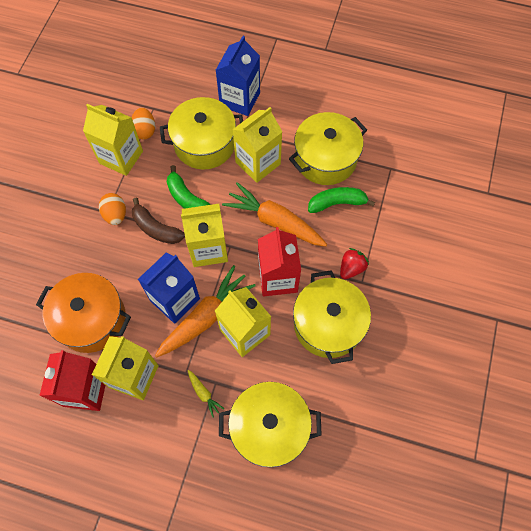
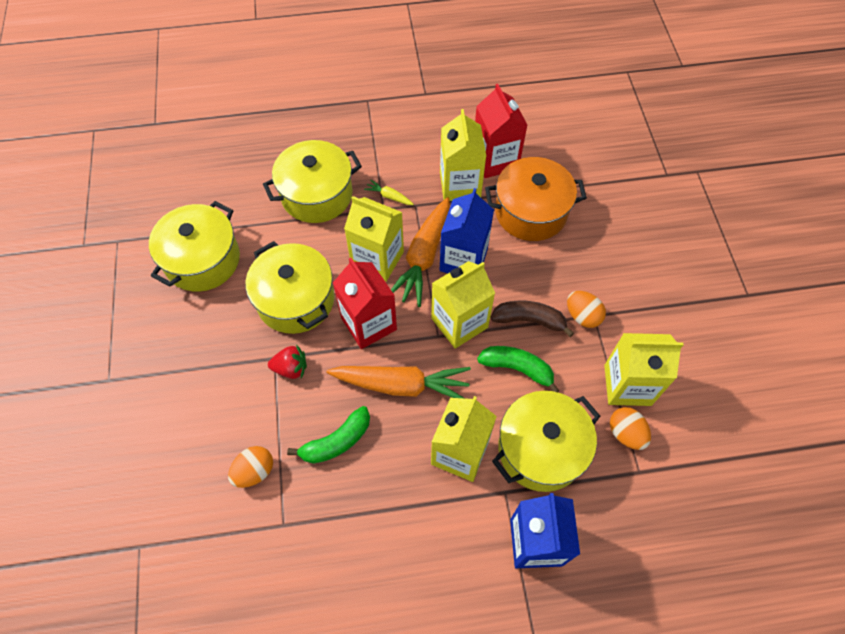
camera: 155 degrees right, 5 degrees down
yellow pot [289,112,367,185] -> yellow pot moved to [149,201,240,292]
red strawberry [340,248,369,279] -> red strawberry turned 105 degrees counterclockwise [268,344,307,379]
none -> orange egg [228,446,273,488]

